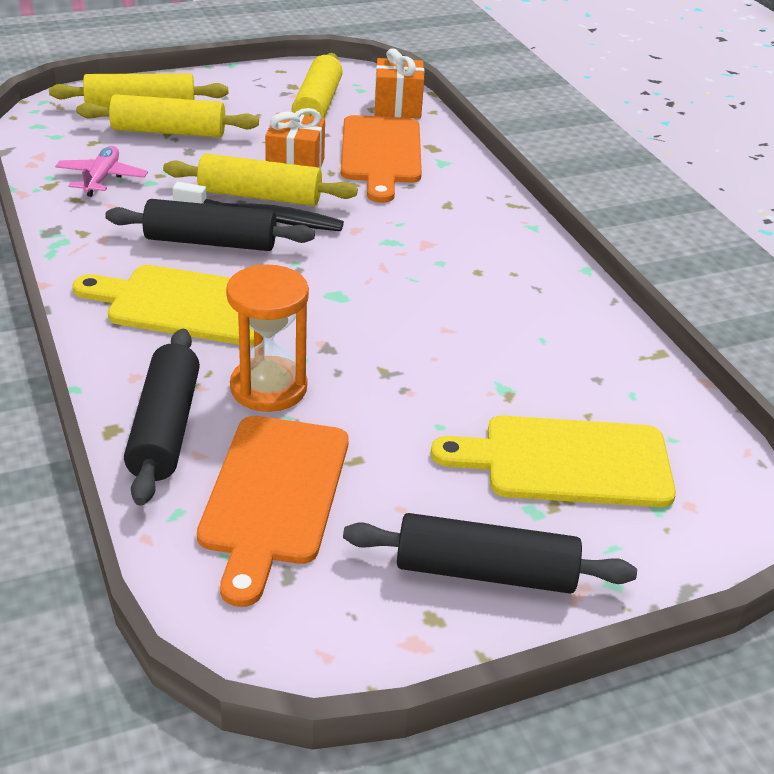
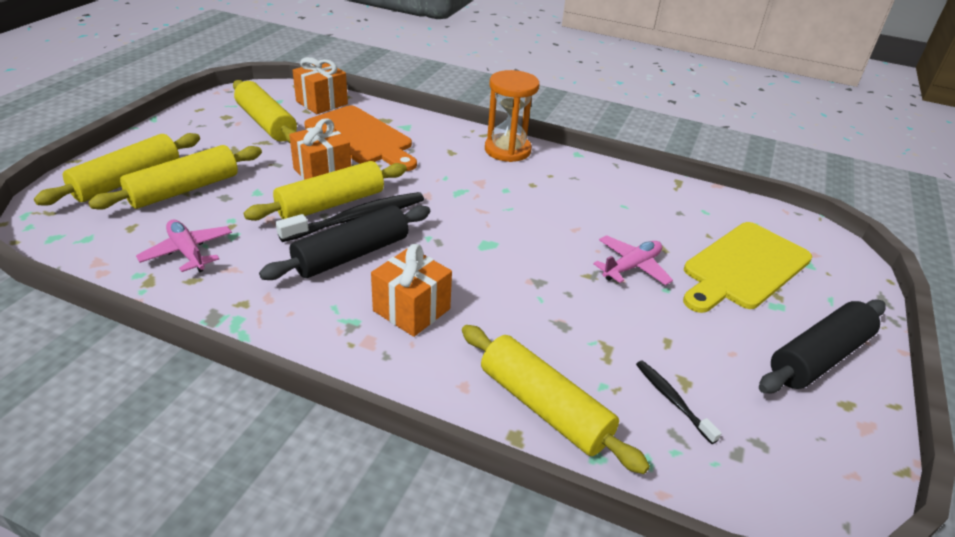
camera: 45 degrees left, 0 degrees up
yellow cutting board [72,265,254,346] -> orange gift [371,244,452,337]
black rolling pin [124,329,200,506] -> yellow rolling pin [462,325,650,474]
orange cutting board [197,416,349,607] -> black toothbrush [636,361,722,444]
orange hourglass [226,265,309,412] -> orange hourglass moved to [485,70,539,162]
none -> pink plane [593,235,673,285]

